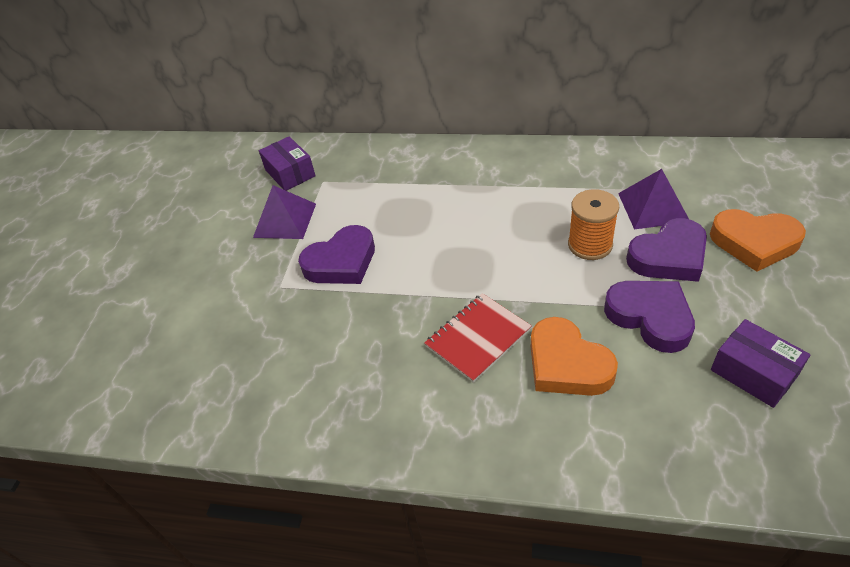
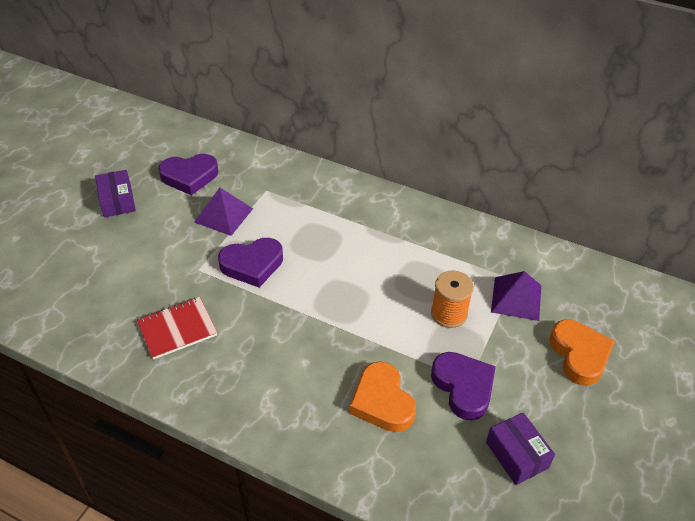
camera: 10 degrees right, 0 degrees up
purple box [259,136,316,191] -> purple box moved to [95,170,136,217]
red notebook [424,293,532,383] -> red notebook moved to [137,297,217,360]
purple heart [626,218,707,282] -> purple heart moved to [158,154,218,195]
orange heart [710,209,806,272] -> orange heart turned 135 degrees counterclockwise [549,319,615,386]

